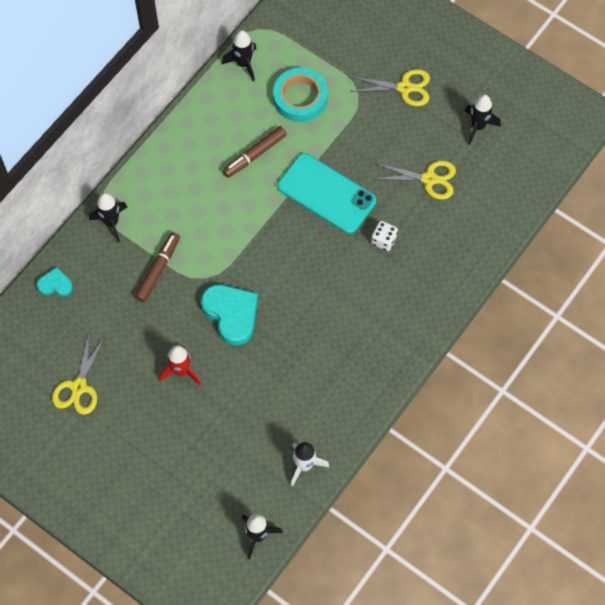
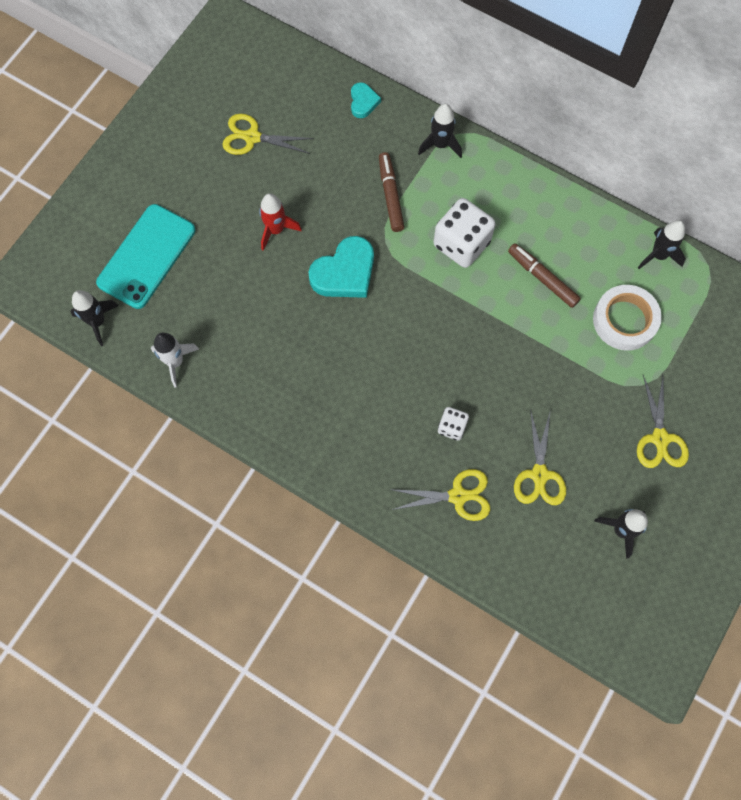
camera: 85 degrees right, 5 degrees up
brown marker [135,232,180,302] -> brown marker turned 120 degrees counterclockwise [379,152,404,232]
turquoise tape [273,68,328,122] -> white tape [593,285,662,350]
turquoise phone [277,153,376,234] -> turquoise phone moved to [96,204,196,309]
none -> yellow scissors [389,469,490,521]
none -> white dice [434,198,496,268]

